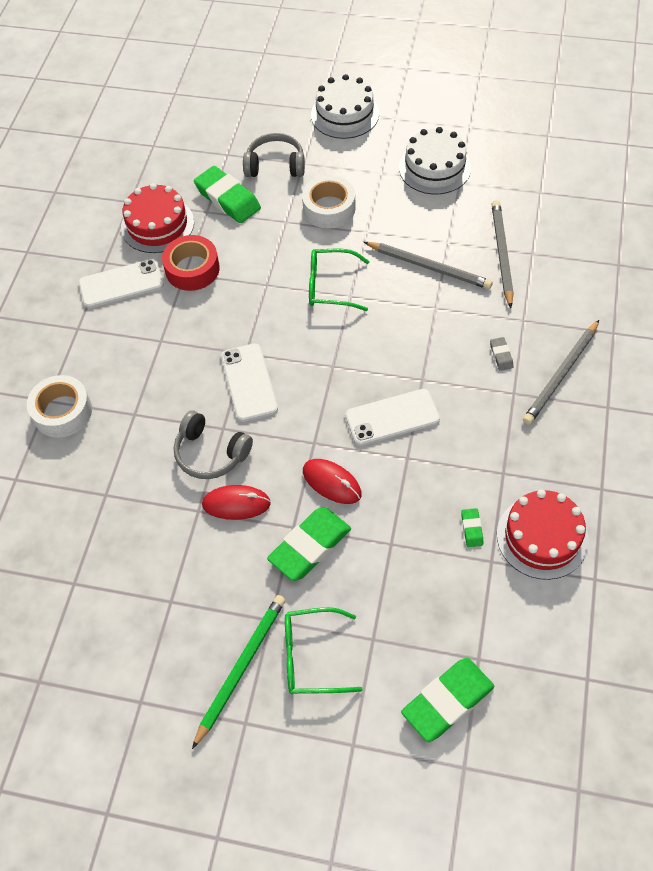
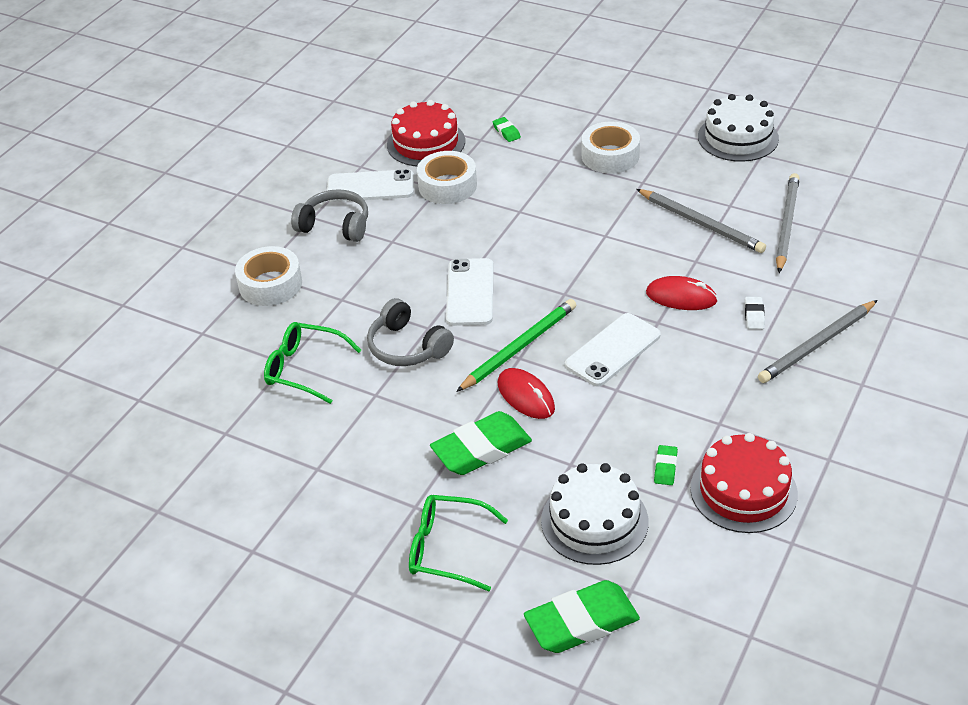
camera: 15 degrees right, 15 degrees down
red tape [162,235,220,291] -> white tape [417,151,477,204]
green pencil [192,595,286,749] -> green pencil moved to [456,299,576,392]
green eraser [194,166,261,223] -> green eraser [493,117,521,142], size x0.45
red mouse [202,485,271,520] -> red mouse moved to [646,276,718,310]
grey headphones [243,133,305,177] -> grey headphones moved to [291,189,368,242]
green glasses [309,249,370,311] -> green glasses moved to [264,322,361,404]
white cake [311,74,379,139] -> white cake moved to [541,463,648,565]
white phone [345,389,440,446] -> white phone turned 45 degrees counterclockwise [565,313,661,387]
grey eraser [490,337,514,371] -> white eraser [745,297,765,329]

